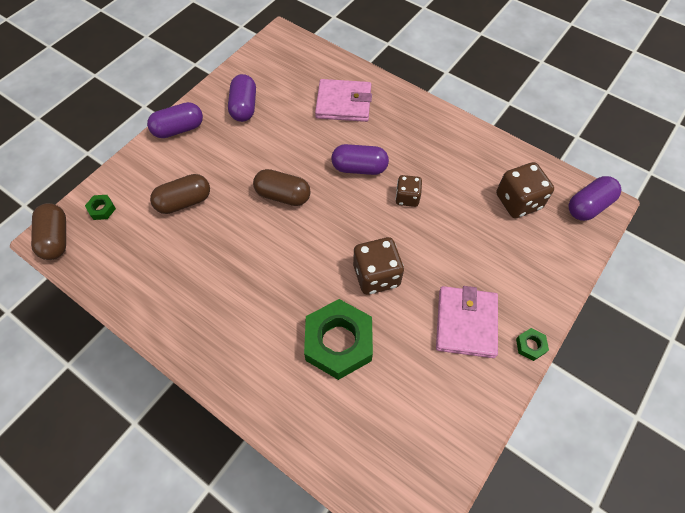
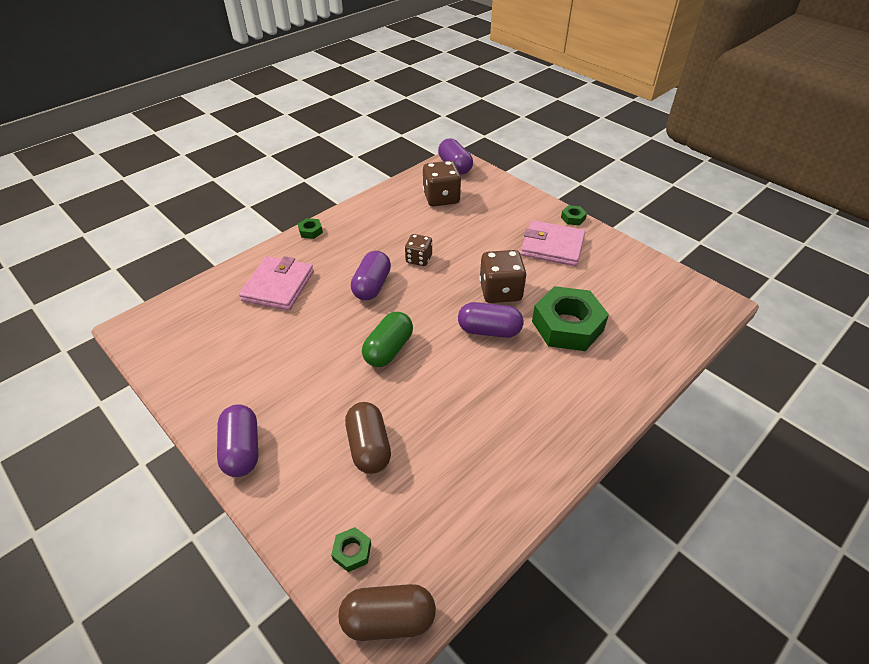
camera: 80 degrees left, 15 degrees down
purple capsule [228,74,256,122] -> purple capsule moved to [458,302,524,338]
brown capsule [253,169,311,206] -> green capsule [362,312,413,367]
none -> green nut [298,218,323,239]

